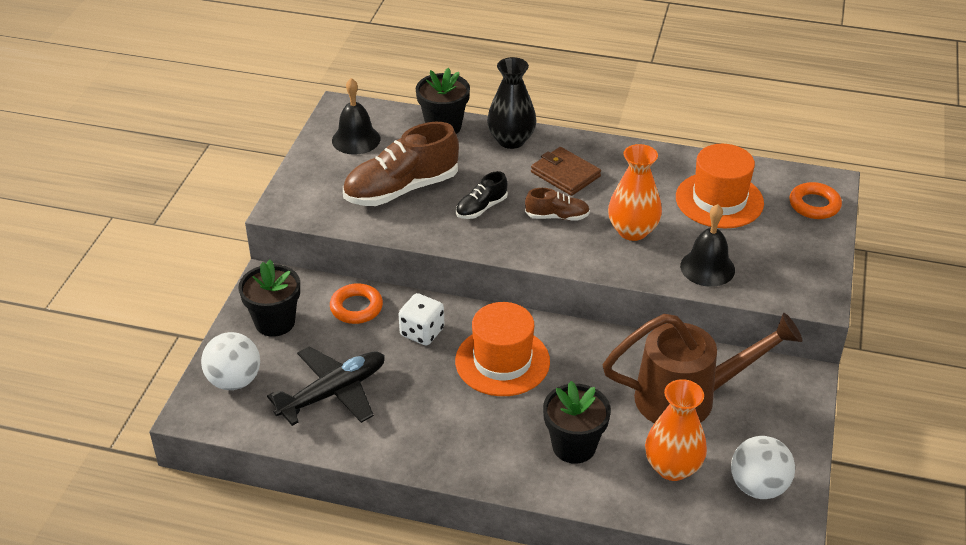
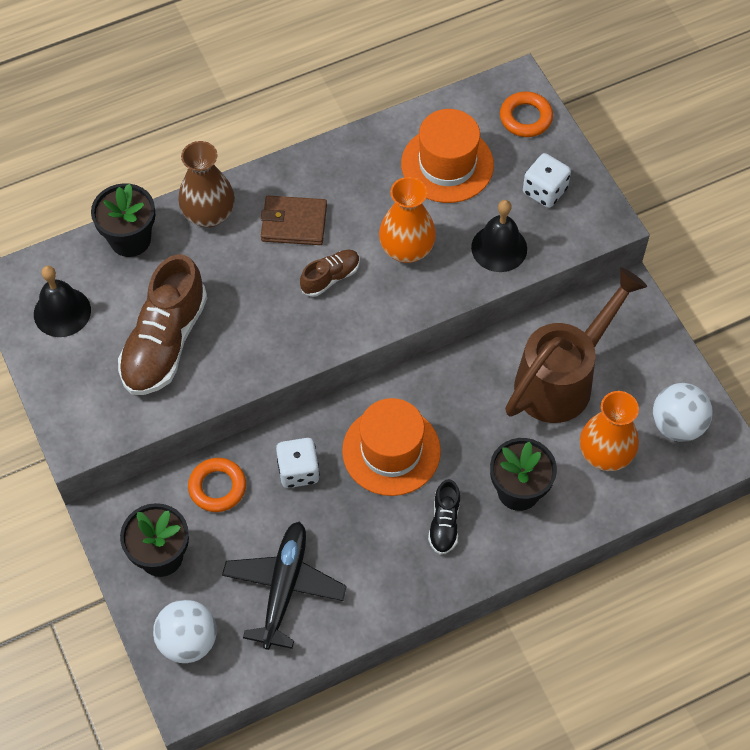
camera: 40 degrees left, 20 degrees up
black shoe [456,171,508,219] -> black shoe moved to [428,479,460,555]
black vase [487,57,536,149] -> brown vase [178,141,235,228]
none -> white dice [523,153,571,208]

